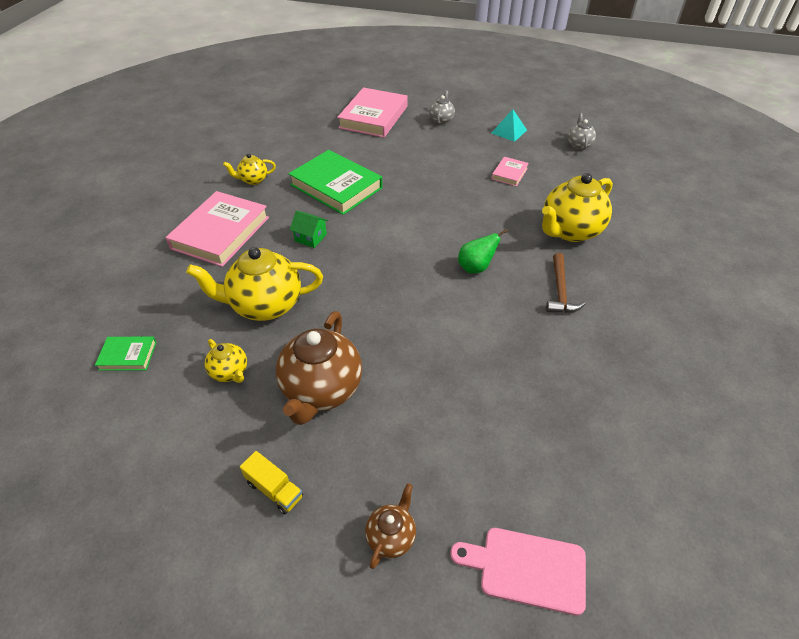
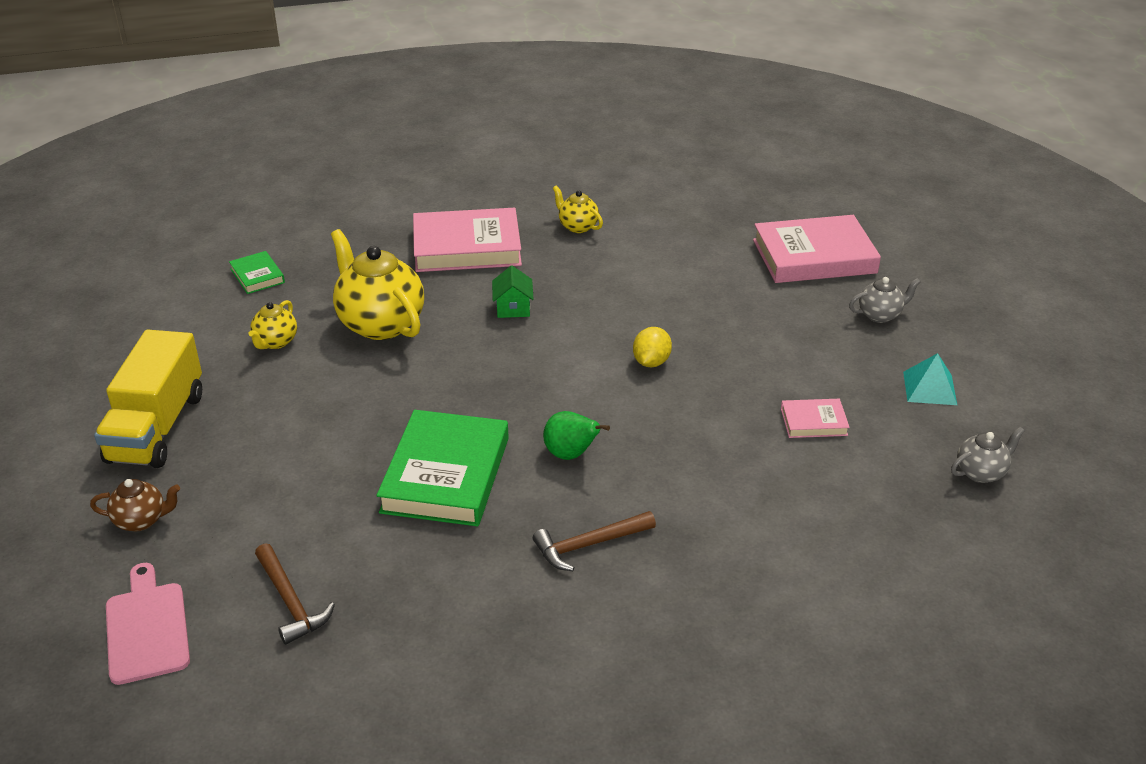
camera: 60 degrees right, 10 degrees down
yellow truck [240,451,303,514] -> yellow truck [94,329,202,468], size x2.16
brown teapot [276,311,362,425] -> none
green book [288,150,383,215] -> green book moved to [376,410,509,526]
yellow teapot [542,173,613,242] -> none
none -> brown hammer [255,543,335,645]
none -> yellow lemon [633,327,672,367]

